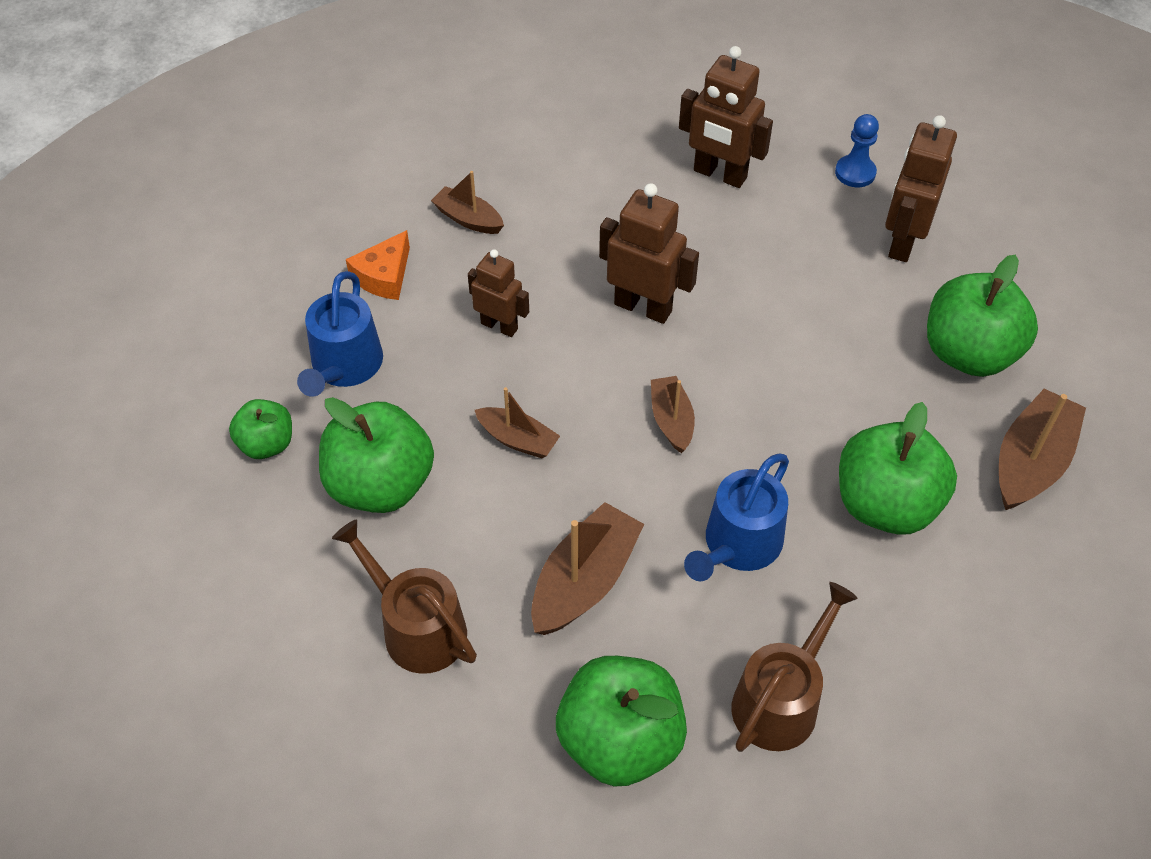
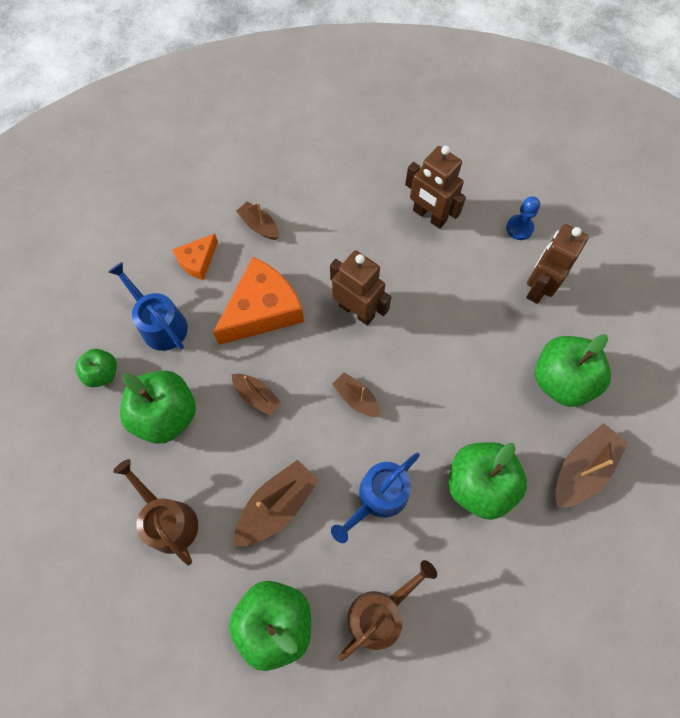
camera: 10 degrees right, 15 degrees up
blue watering can [297,271,383,397] -> blue watering can turned 120 degrees clockwise [108,262,188,351]
brown robot [468,249,529,337] -> orange cheese [213,257,304,345]
brown boat [651,376,695,453] -> brown boat turned 45 degrees counterclockwise [332,372,381,417]

